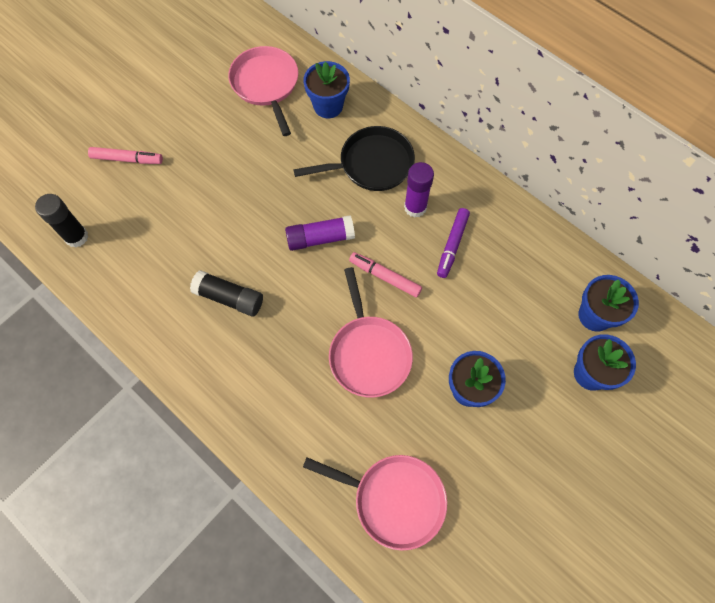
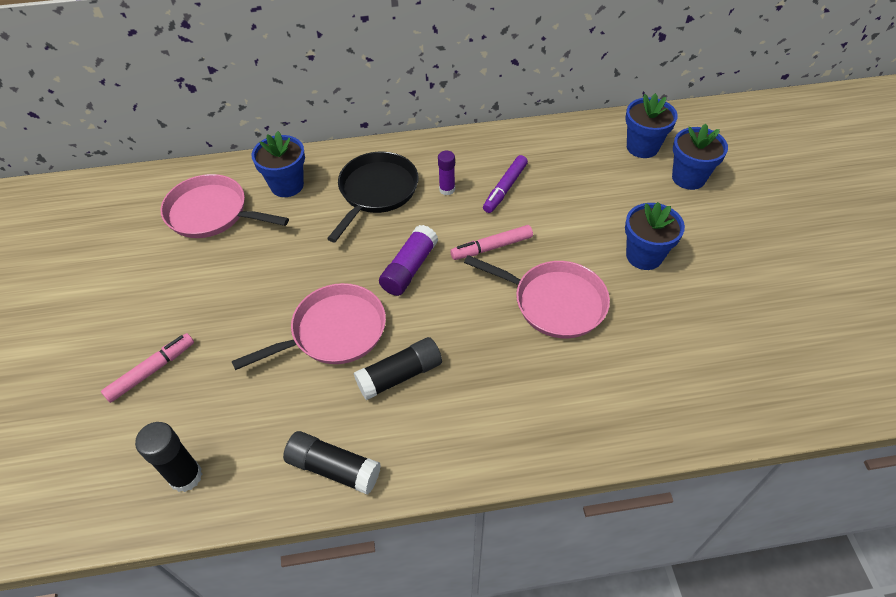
camera: 50 degrees left, 15 degrees down
pink pan [303,455,447,551] -> pink pan moved to [232,283,386,370]
purple glue stick [404,162,434,217] -> purple glue stick [438,151,455,195], size x0.66
purple marker [437,208,470,278] -> purple marker turned 60 degrees clockwise [483,155,528,213]
none -> black glue stick [283,431,381,494]

